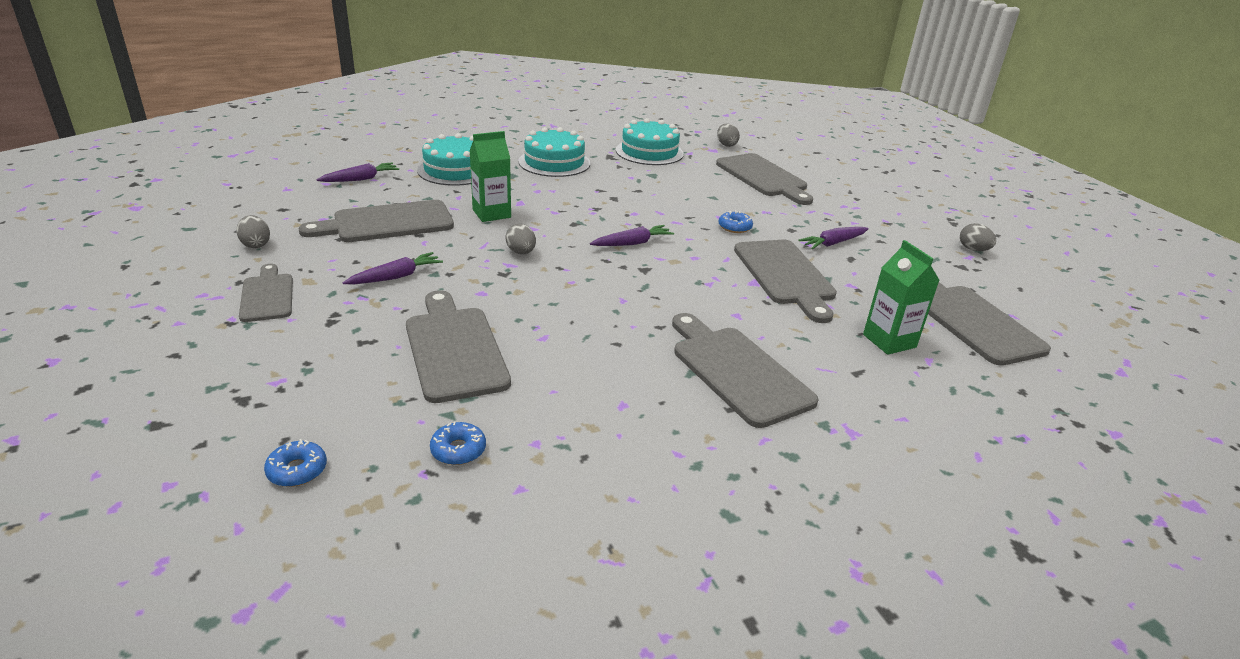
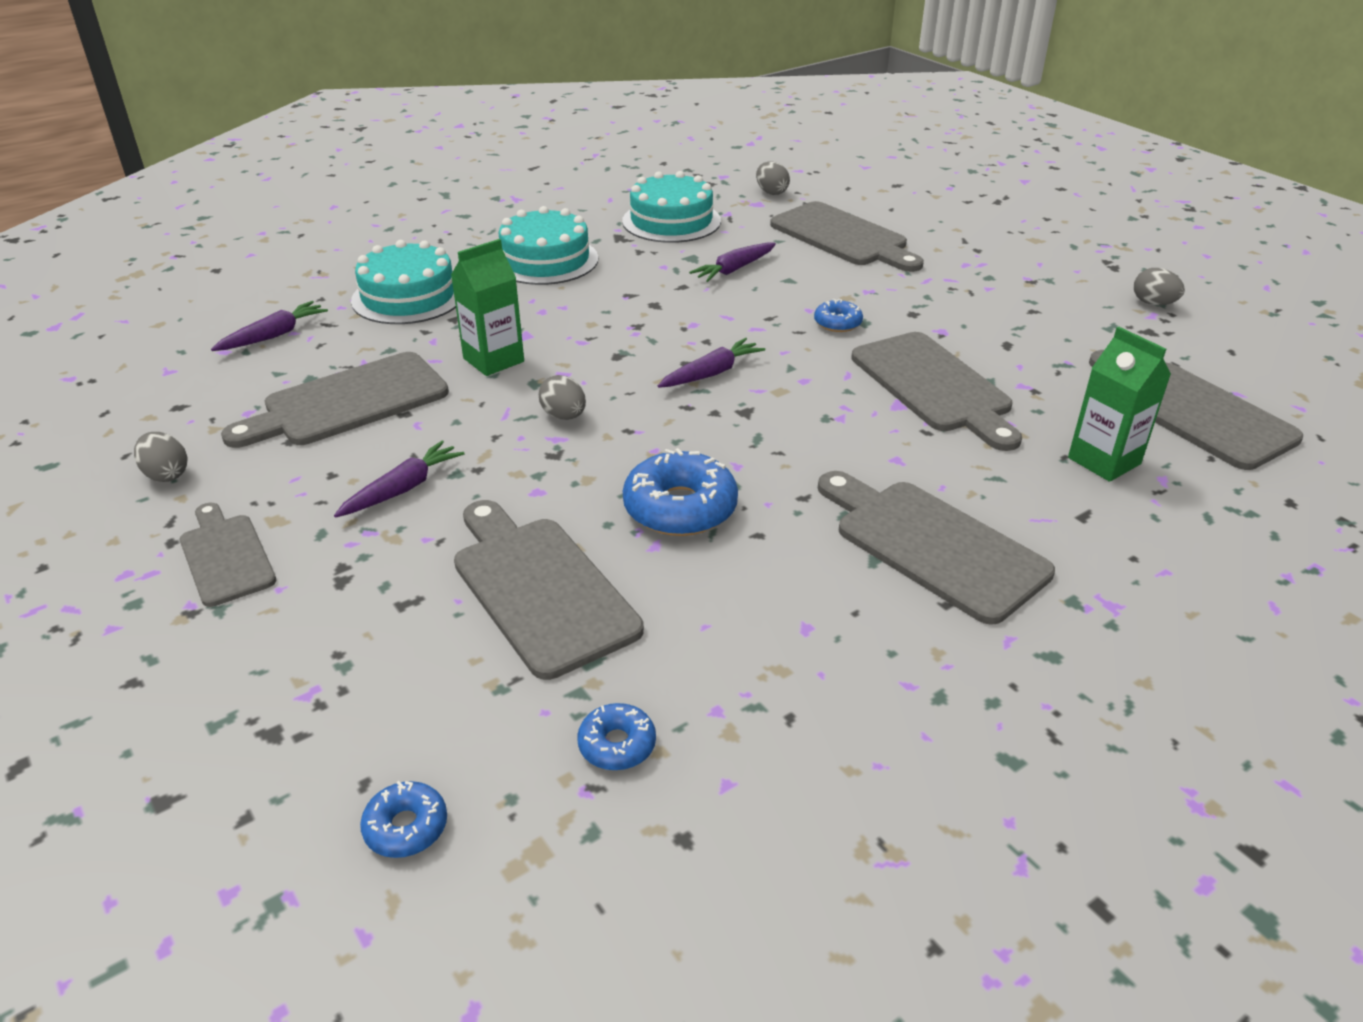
camera: 10 degrees left, 5 degrees up
purple carrot [798,227,869,250] -> purple carrot moved to [689,243,776,282]
none -> blue donut [623,448,738,536]

